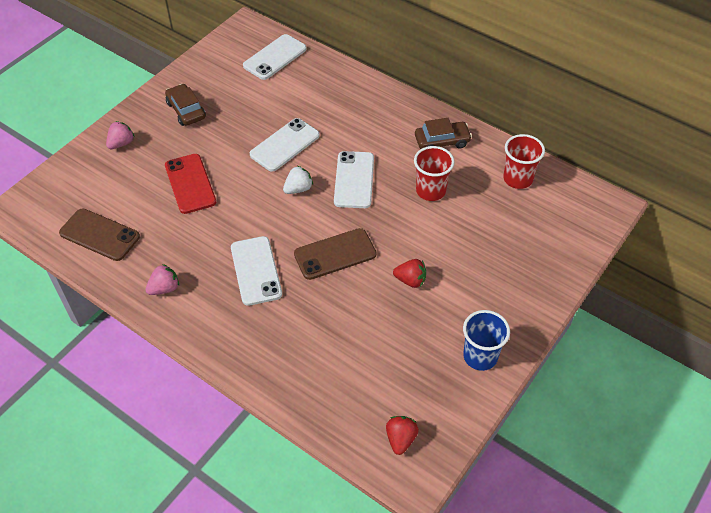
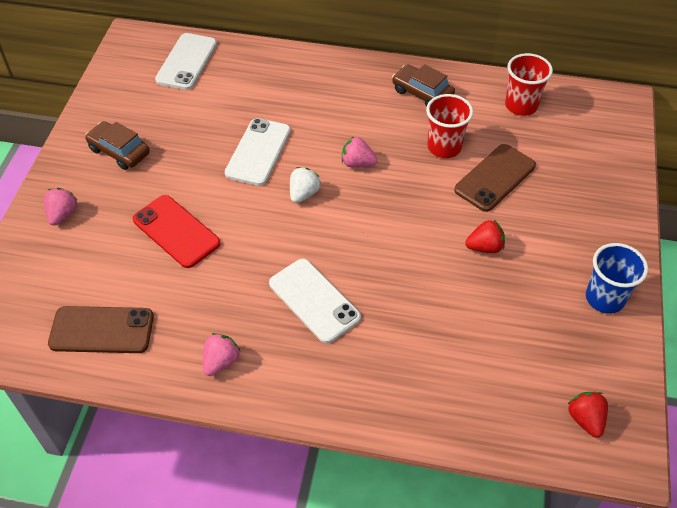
camera: 25 degrees left, 0 degrees up
brown phone [294,228,376,280] -> brown phone moved to [454,144,536,212]
white phone [334,151,374,208] -> pink strawberry [342,136,377,168]
brown car [415,118,472,149] -> brown car turned 105 degrees counterclockwise [392,64,455,107]

